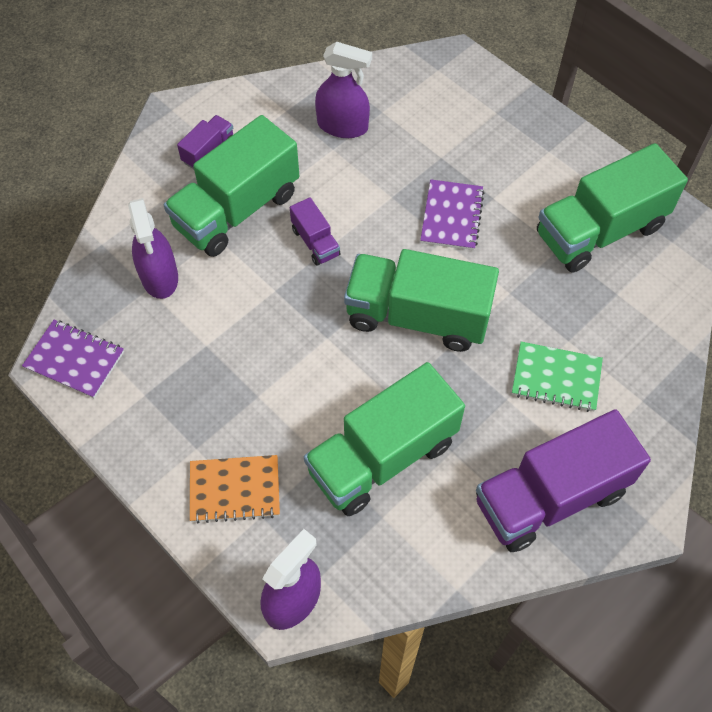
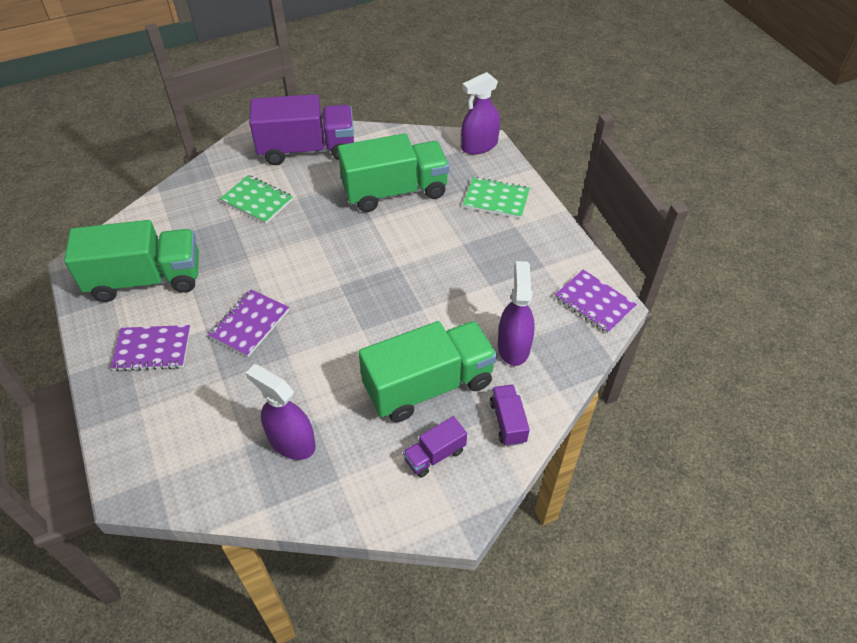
camera: 160 degrees left, 10 degrees down
orange notebook [190,455,280,523] -> green notebook [463,177,530,219]
purple truck [290,197,341,266] -> purple truck moved to [490,385,530,446]
green truck [344,249,499,352] -> none
none -> purple notebook [111,325,191,371]

